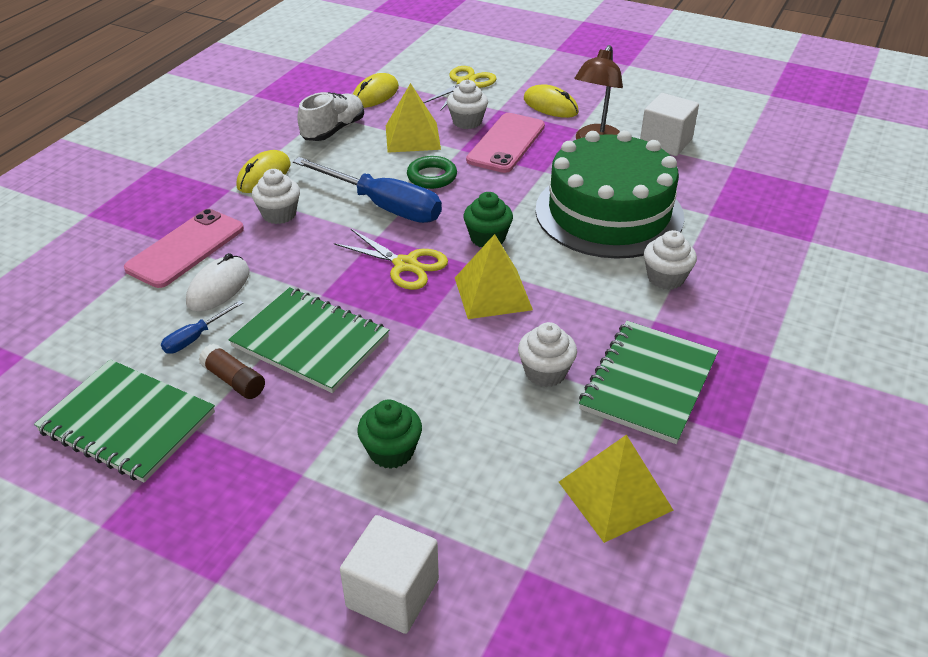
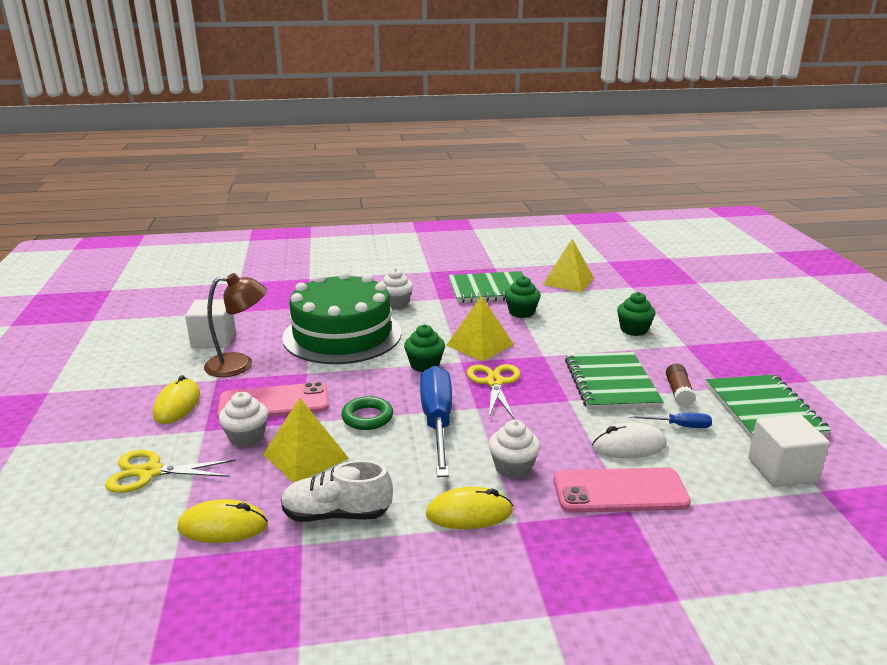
camera: 125 degrees left, 15 degrees down
white cube [340,515,439,634] -> white cube moved to [748,415,830,487]
white cupcake [518,322,577,387] -> green cupcake [505,276,541,318]

